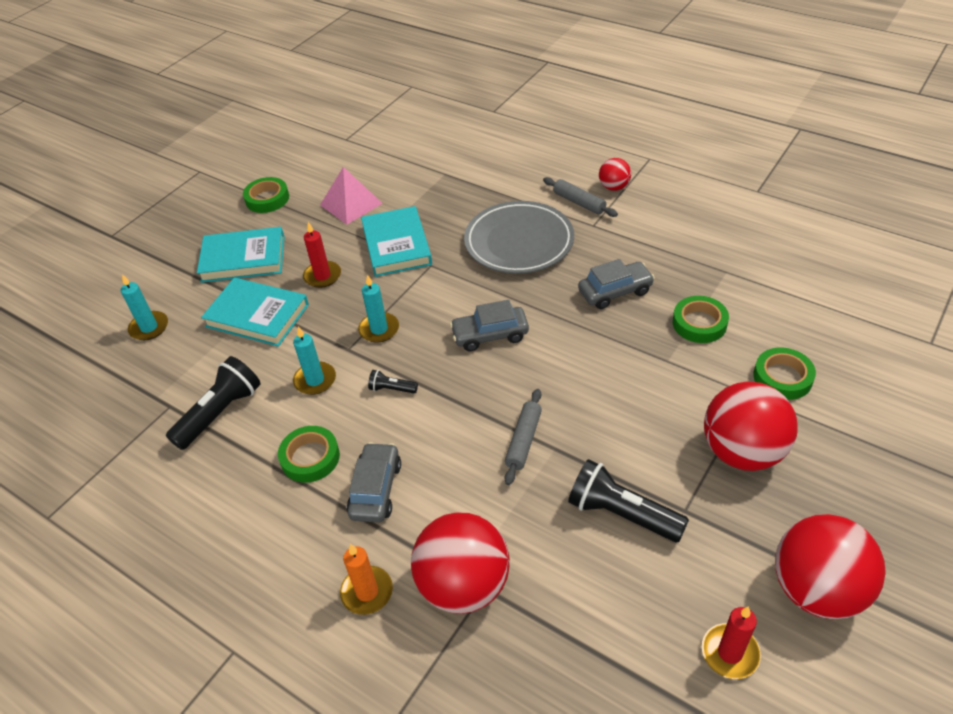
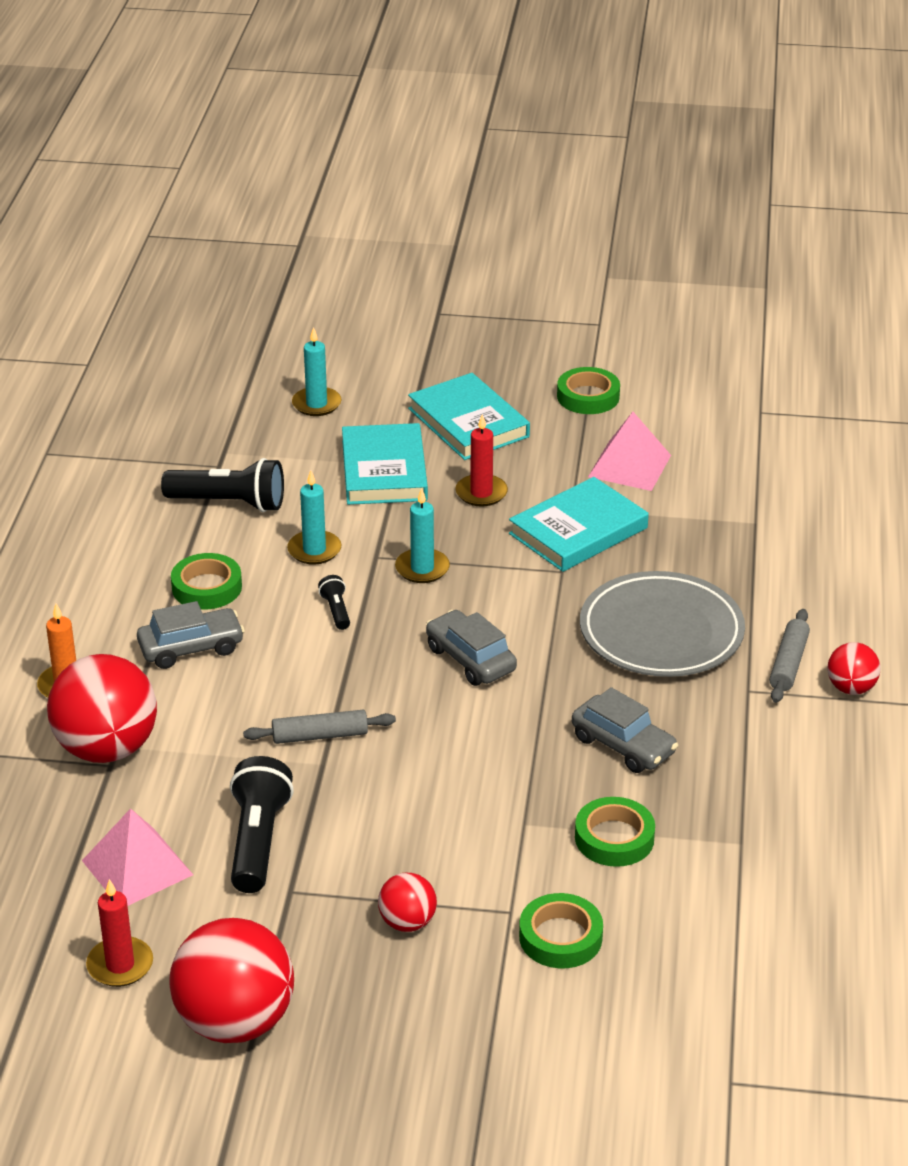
camera: 60 degrees right, 10 degrees down
red ball [704,381,798,471] -> red ball [378,873,437,932], size x0.50
none -> pink pyramid [82,808,193,906]

